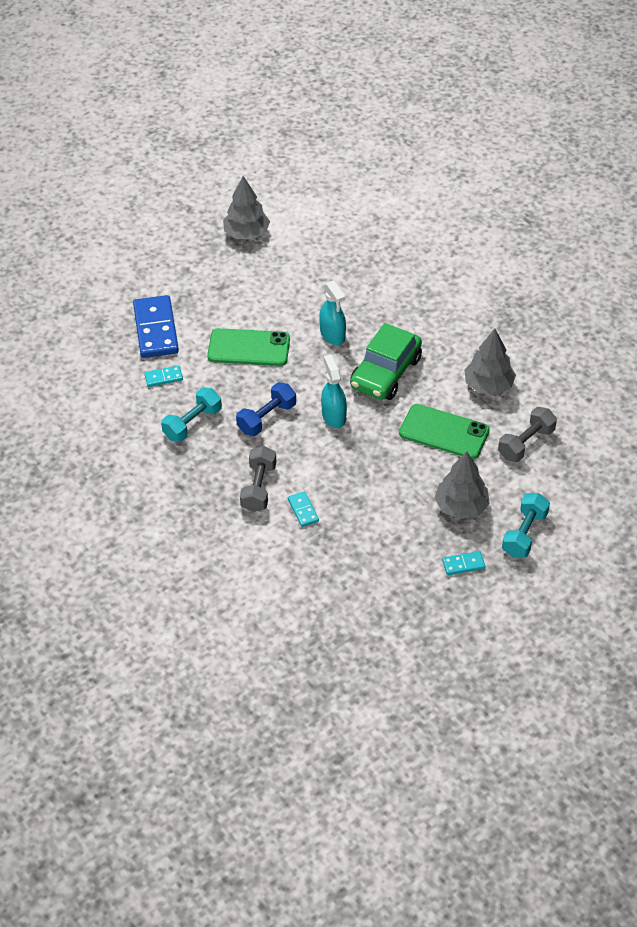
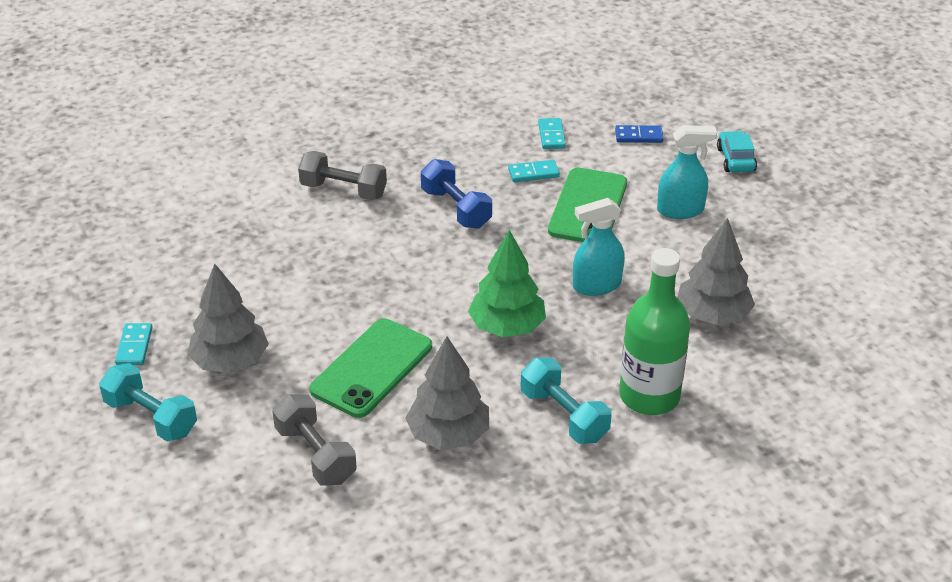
camera: 100 degrees right, 10 degrees down
blue domino [133,295,179,358] -> blue domino [615,125,663,143], size x0.47
turquoise dumbbell [161,387,222,442] -> turquoise dumbbell moved to [521,358,612,444]
grey tree [223,176,270,239] -> grey tree moved to [677,218,755,325]
turquoise domino [288,491,319,527] -> turquoise domino moved to [508,160,560,182]
turquoise spray bottle [321,354,347,428] -> turquoise spray bottle moved to [657,125,717,219]
green car [350,323,422,400] -> green tree [468,230,546,337]
none -> green bottle [619,248,690,415]
none -> turquoise car [717,131,757,172]

